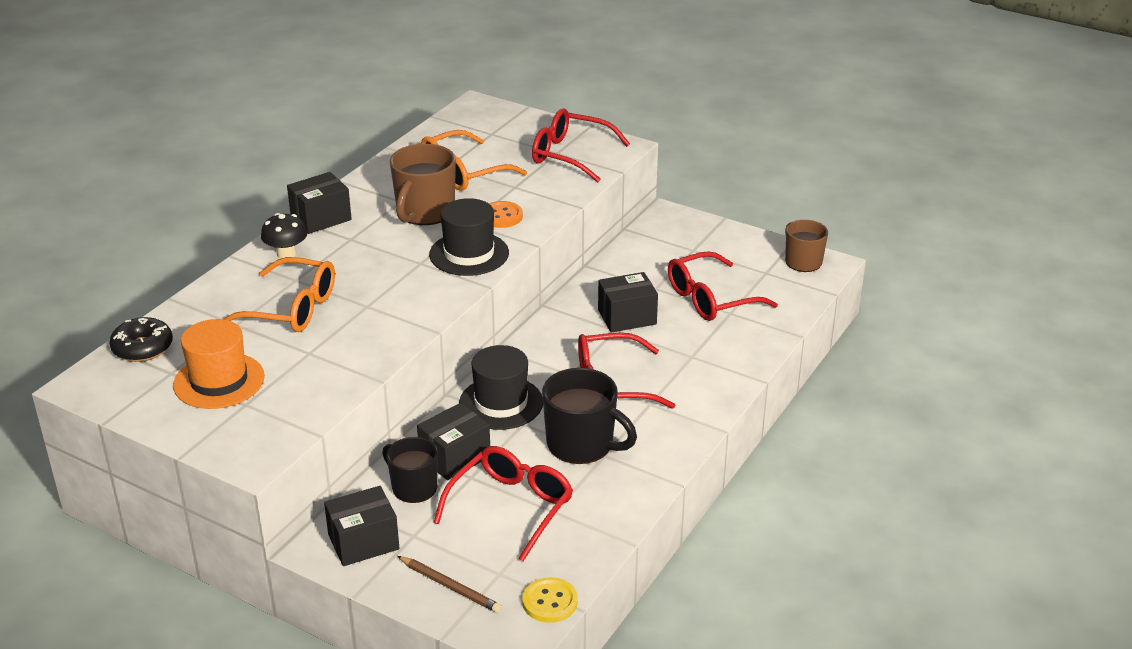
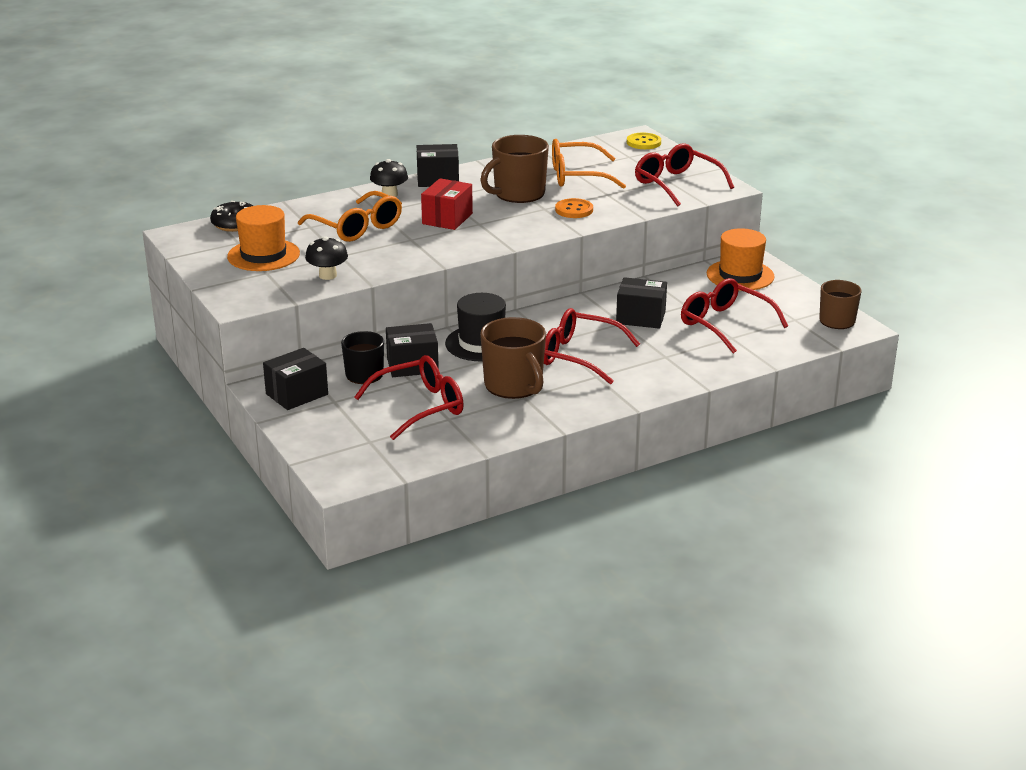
camera: 30 degrees right, 5 degrees down
black box [324,486,400,566] -> black box turned 45 degrees counterclockwise [263,348,328,410]
brown pencil [397,556,502,613] -> none
black hat [429,198,509,276] -> none
yellow button [522,577,578,623] -> yellow button moved to [627,133,661,149]
black mug [542,368,637,464] -> brown mug [480,317,546,399]
red glasses [668,251,778,321] -> red glasses turned 45 degrees clockwise [681,278,788,354]
none -> black mushroom [305,237,348,280]
none -> red box [421,178,473,230]
none -> orange hat [707,228,775,291]

